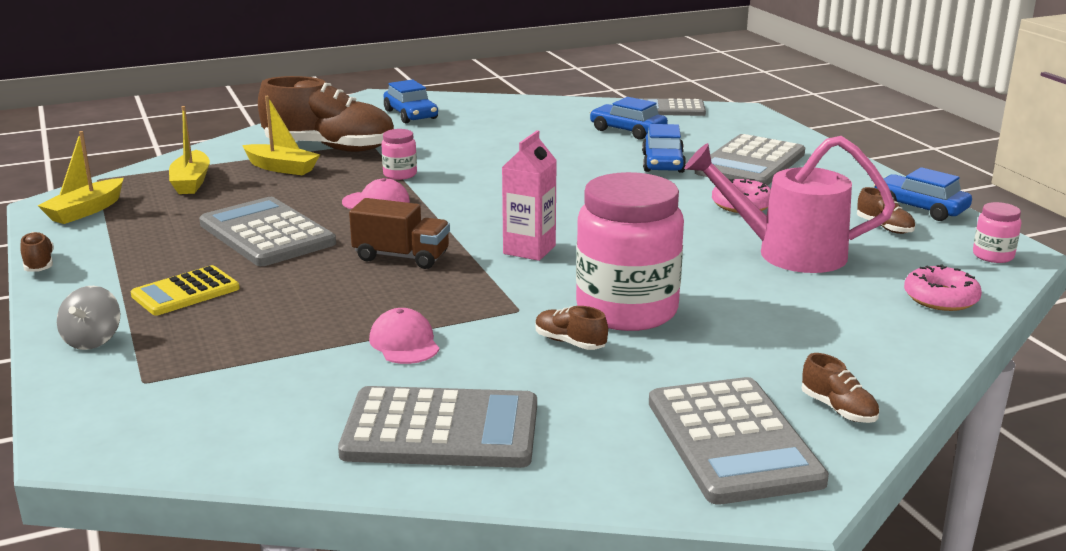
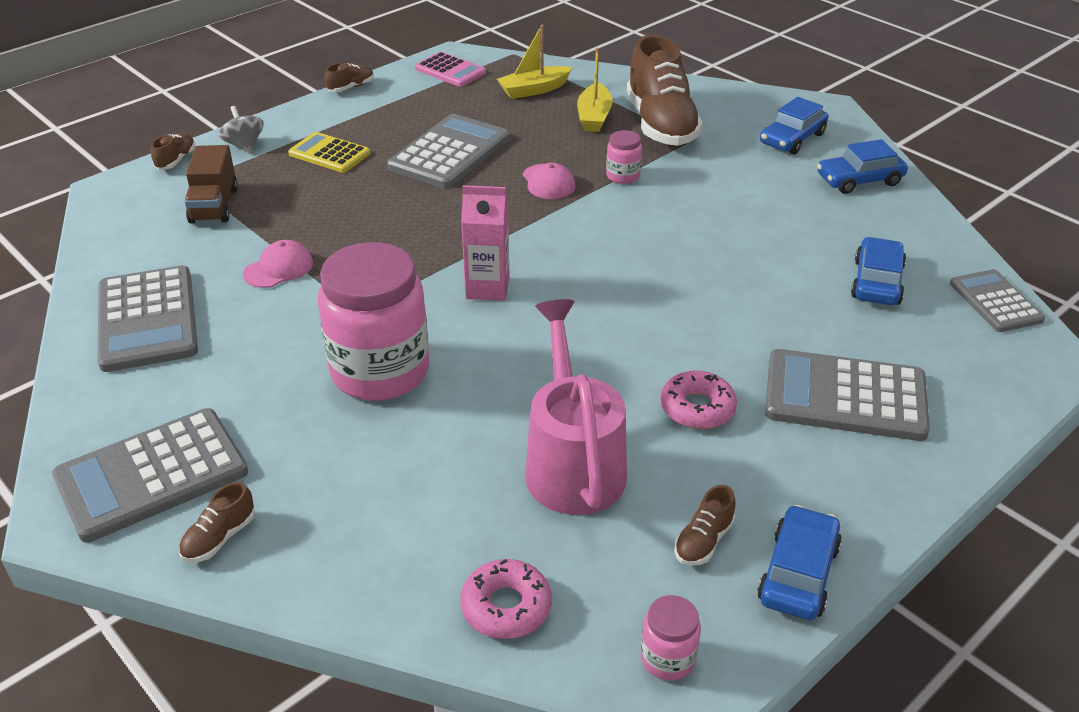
camera: 70 degrees right, 15 degrees up
yellow boat [38,131,123,224] -> pink calculator [415,52,486,87]
grey spinning top [57,286,120,350] -> grey spinning top turned 75 degrees clockwise [218,106,264,153]
brown truck [349,198,450,269] -> brown truck moved to [184,145,238,224]
brown shoe [535,306,608,350] -> brown shoe moved to [151,133,196,170]
blue car [642,124,686,173] -> blue car moved to [817,139,908,194]

